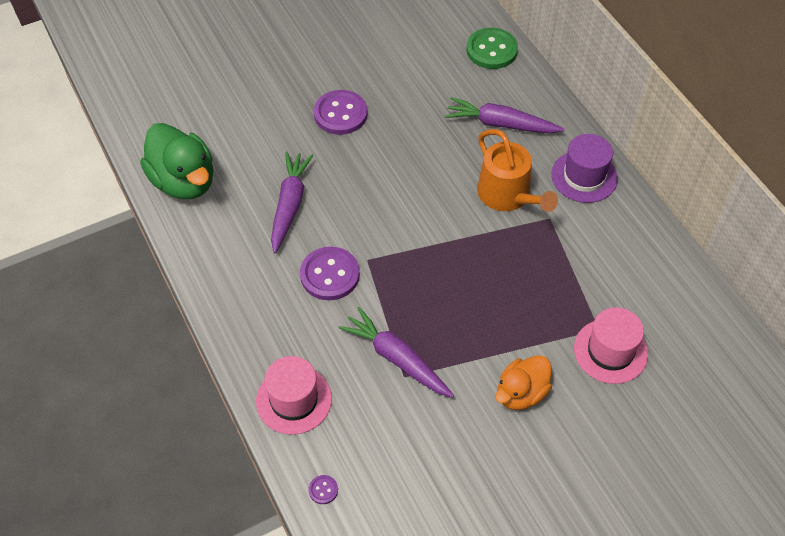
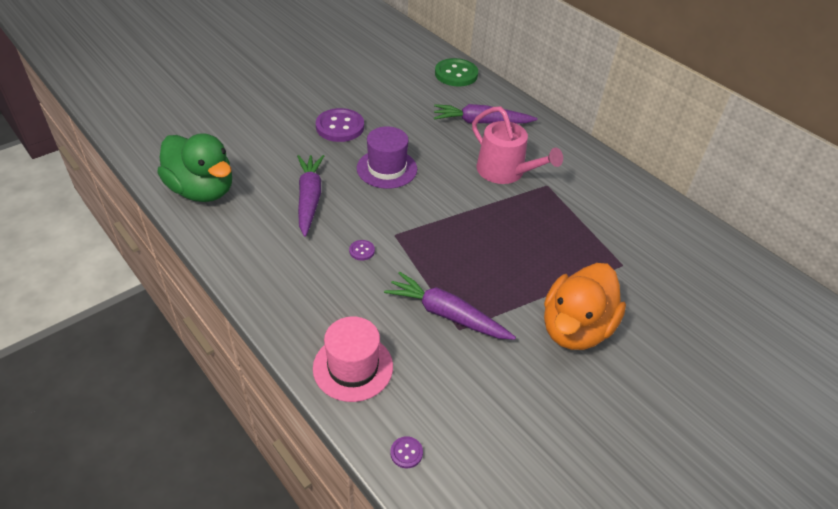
camera: 15 degrees left, 10 degrees down
purple button [300,247,360,300] -> purple button [349,240,375,260], size x0.44
orange watering can [477,129,558,212] -> pink watering can [472,106,563,184]
orange duck [495,355,552,410] -> orange duck [544,263,626,350], size x1.56
purple hat [551,134,618,203] -> purple hat moved to [357,126,417,189]
pink hat [574,307,648,384] -> none

